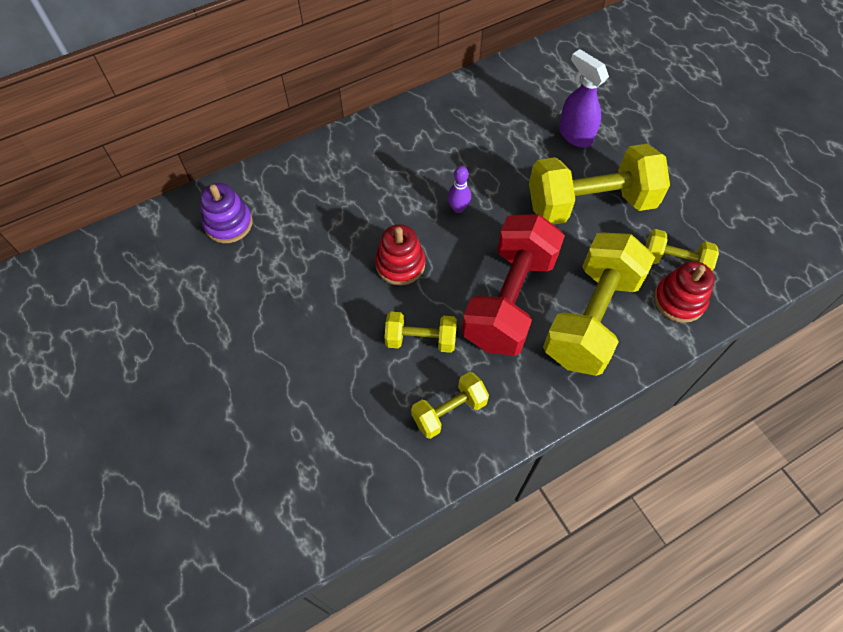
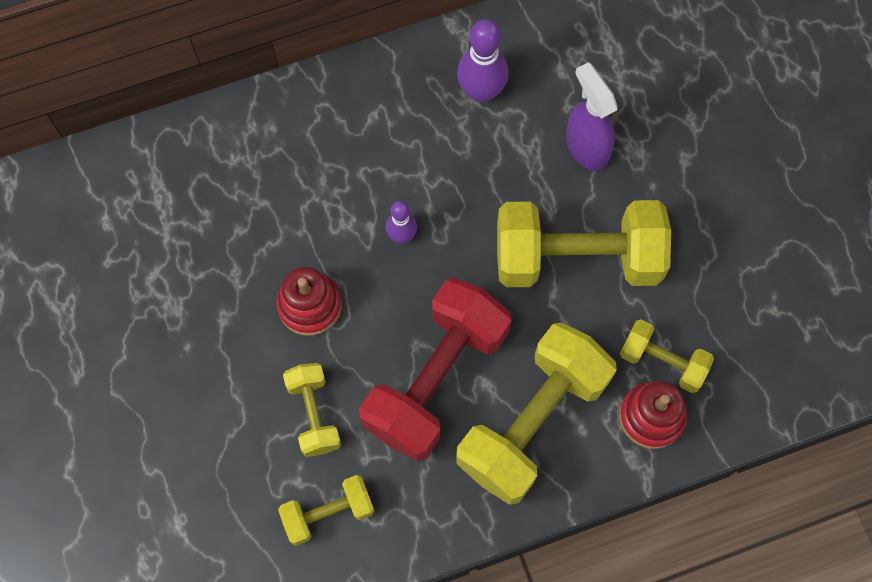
camera: 10 degrees right, 10 degrees up
purple stacking toy [200,183,253,243] -> none
yellow dumbbell [385,312,457,353] -> yellow dumbbell turned 60 degrees clockwise [283,363,341,457]
none -> purple bowling pin [457,19,508,103]

